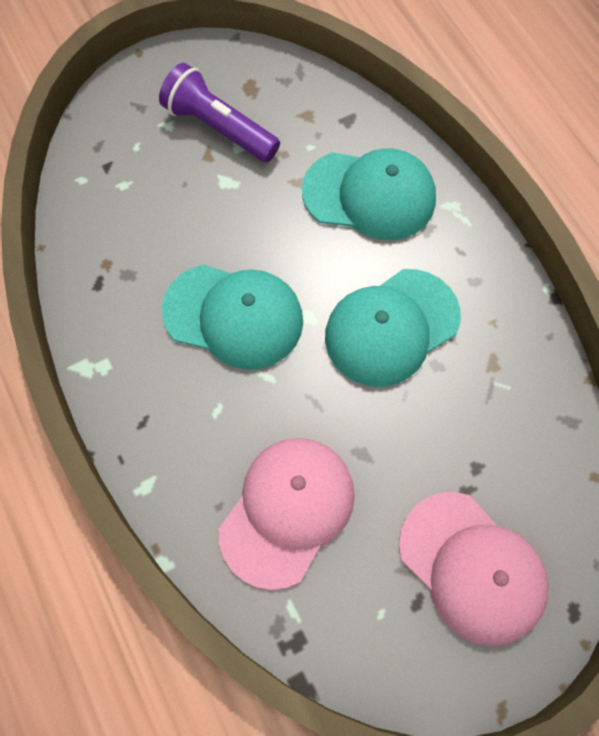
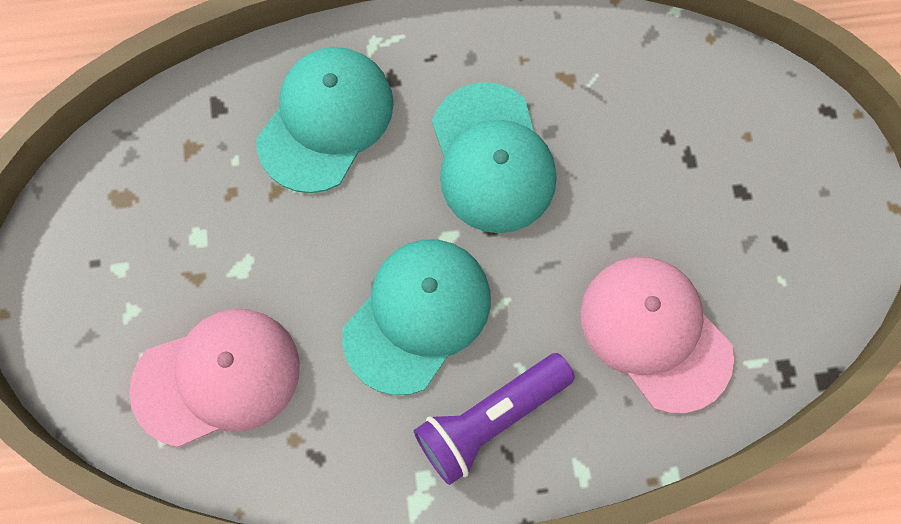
camera: 70 degrees left, 5 degrees up
purple flashlight [159,63,280,162] -> purple flashlight moved to [414,353,575,485]
pink cap [399,492,549,646] -> pink cap moved to [129,309,300,447]

